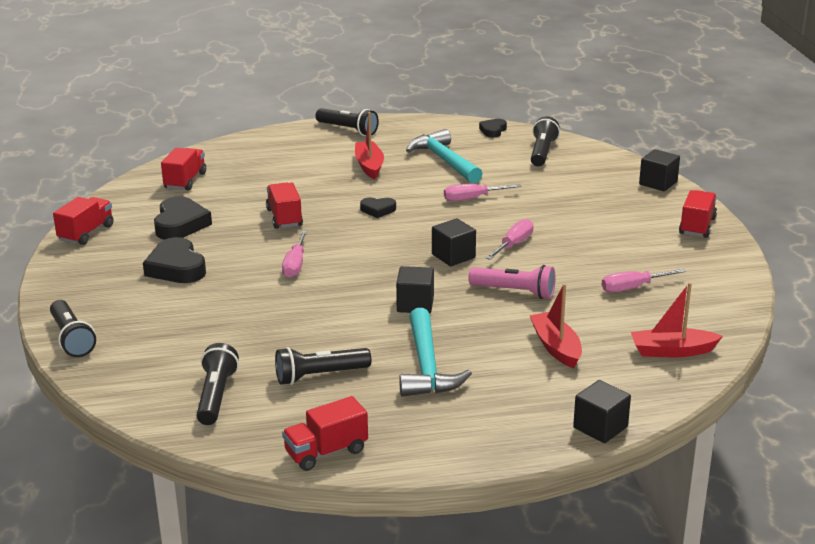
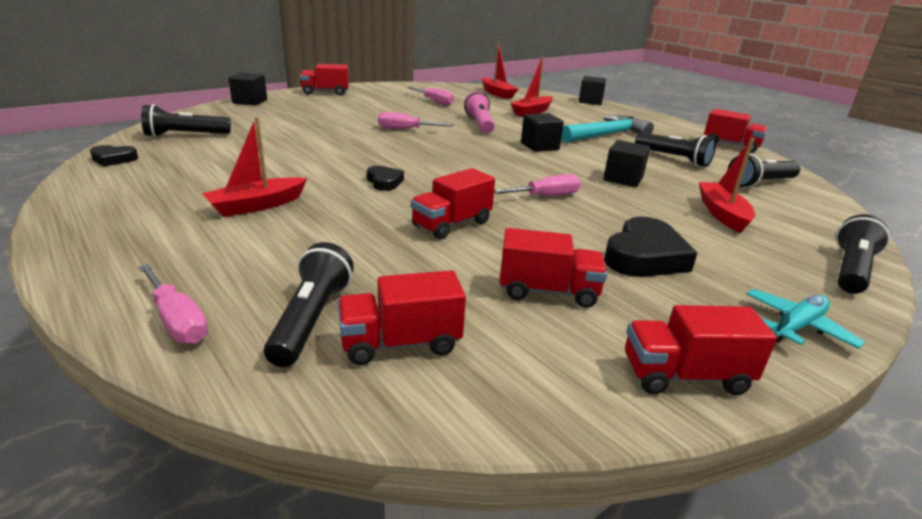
camera: 120 degrees left, 0 degrees up
black heart [154,196,212,240] -> red truck [500,228,607,308]
black flashlight [315,108,379,136] -> black flashlight moved to [264,242,354,367]
turquoise hammer [406,129,483,183] -> none
black cube [432,218,476,266] -> black cube moved to [603,140,650,187]
pink screwdriver [444,184,521,201] -> pink screwdriver moved to [138,264,208,344]
none -> red boat [699,138,755,233]
none -> turquoise plane [746,289,865,349]

